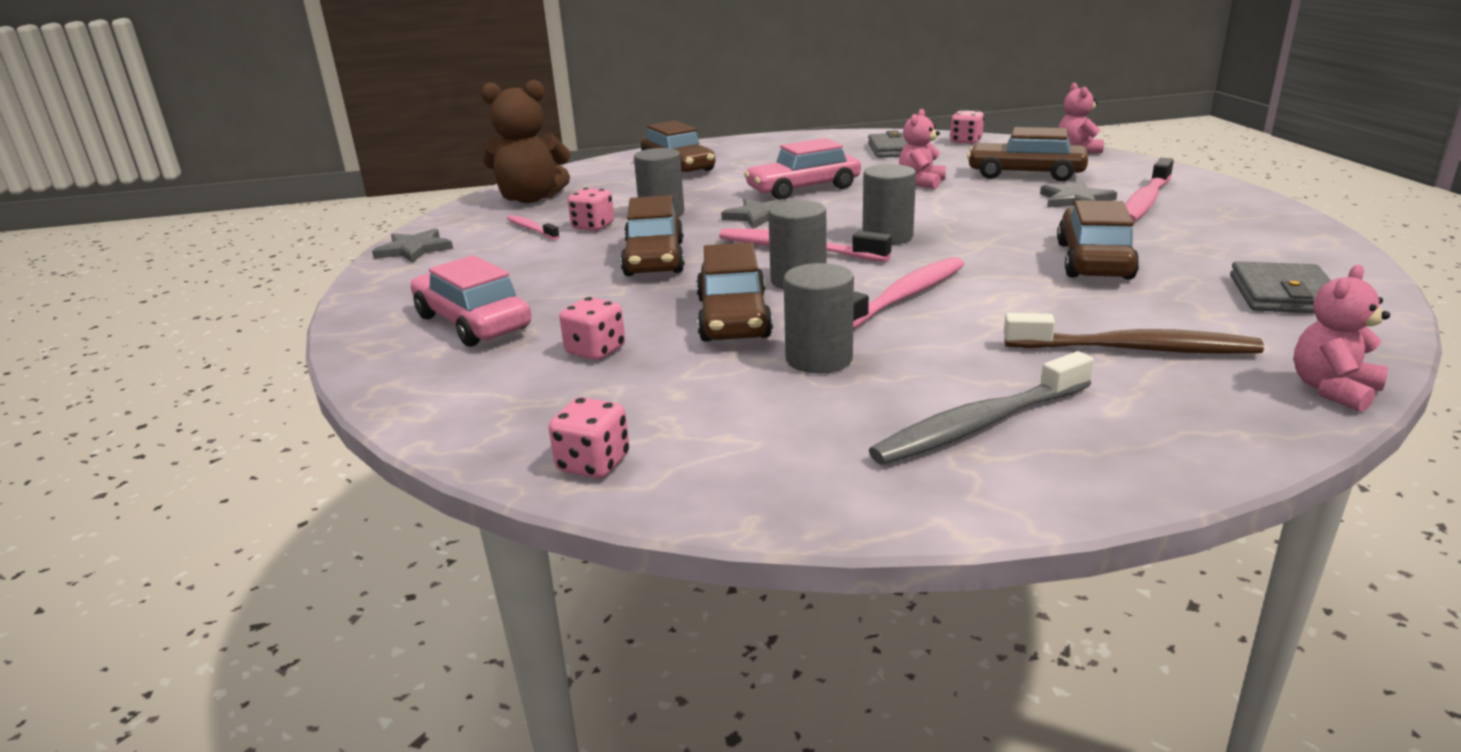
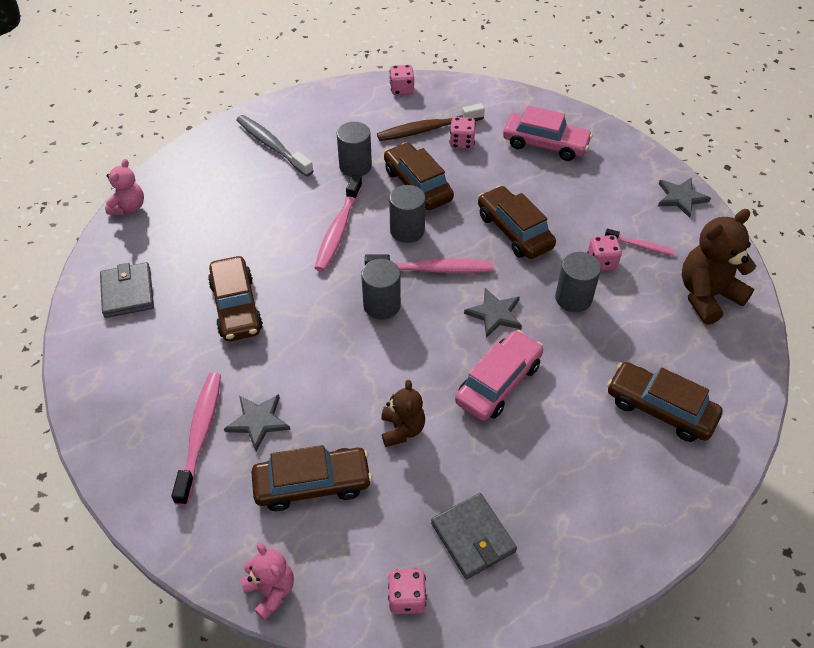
camera: 150 degrees right, 25 degrees up
grey toothbrush [869,351,1094,465] -> grey toothbrush turned 75 degrees counterclockwise [236,115,313,177]
pink teddy bear [899,109,946,189] -> brown teddy bear [381,380,425,447]
brown toothbrush [1004,313,1264,354] -> brown toothbrush moved to [377,103,485,141]

